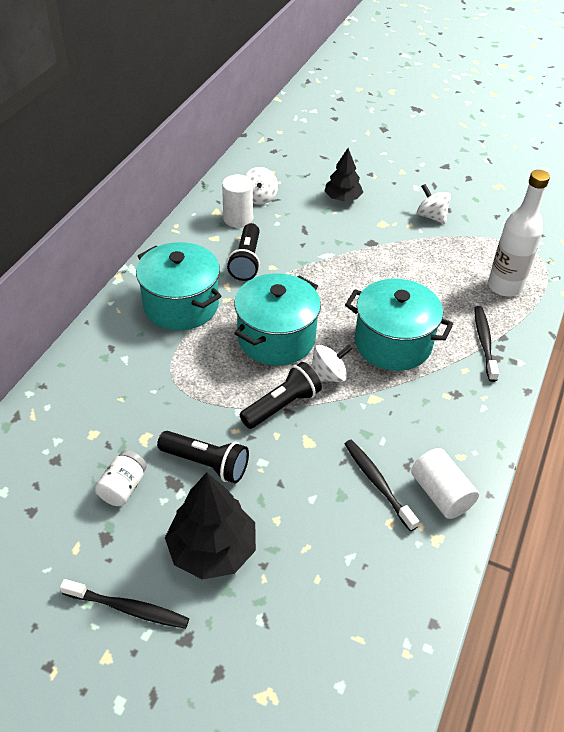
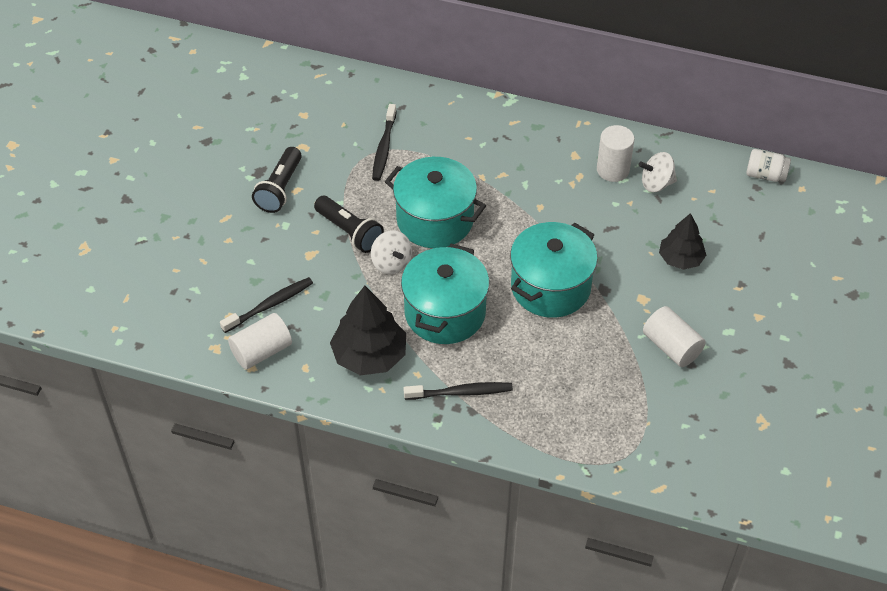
camera: 85 degrees right, 5 degrees up
black toothbrush [60,579,189,629] -> black toothbrush moved to [372,104,397,181]
white jar [95,450,147,506] -> white jar moved to [746,149,791,182]
turquoise pot [136,242,221,330] -> turquoise pot moved to [510,222,598,318]
black tree [165,473,256,580] -> black tree moved to [330,286,406,375]
black flashlight [227,223,260,281] -> none
white spinning top [417,184,451,224] -> white cylinder [643,306,706,367]
white bottle [488,170,550,297] -> none

